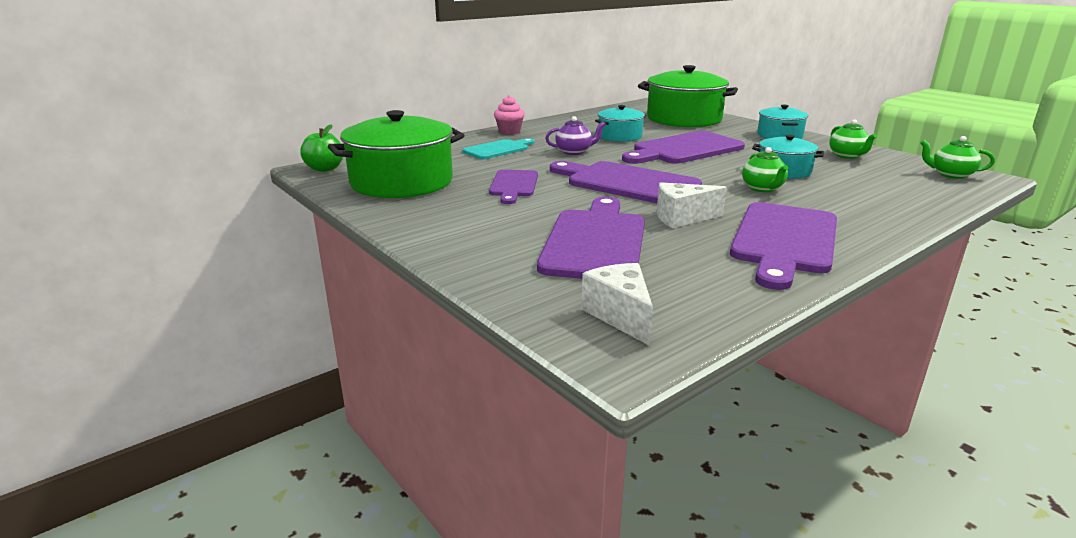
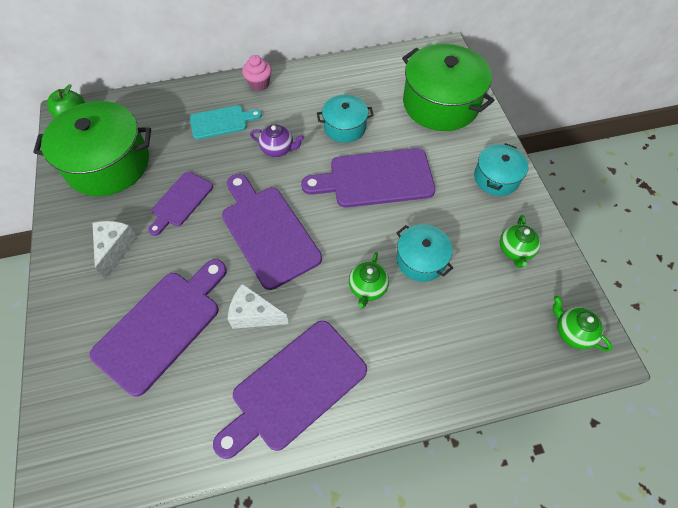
camera: 25 degrees right, 35 degrees up
white cheese [581,263,653,346] -> white cheese moved to [93,221,138,279]

